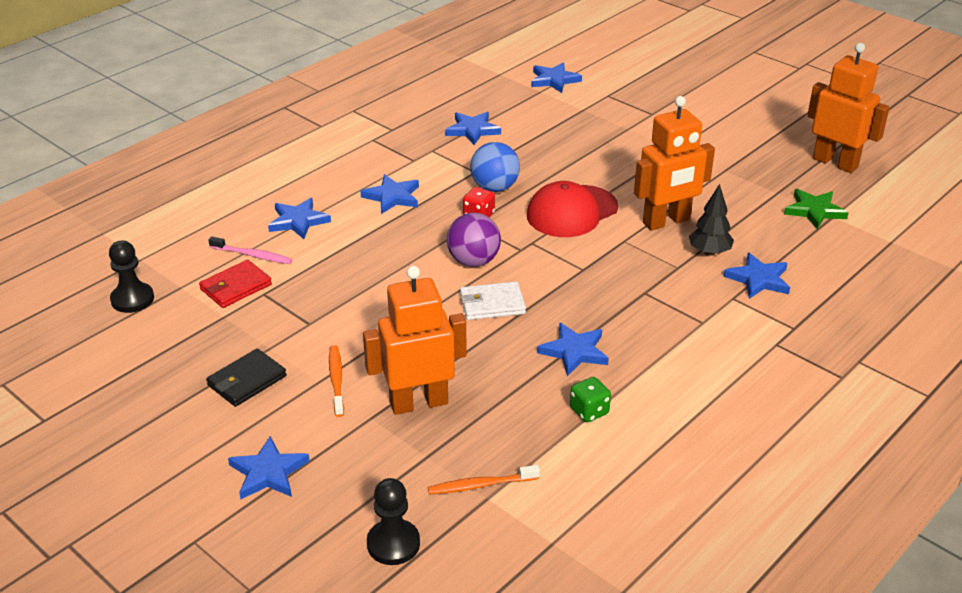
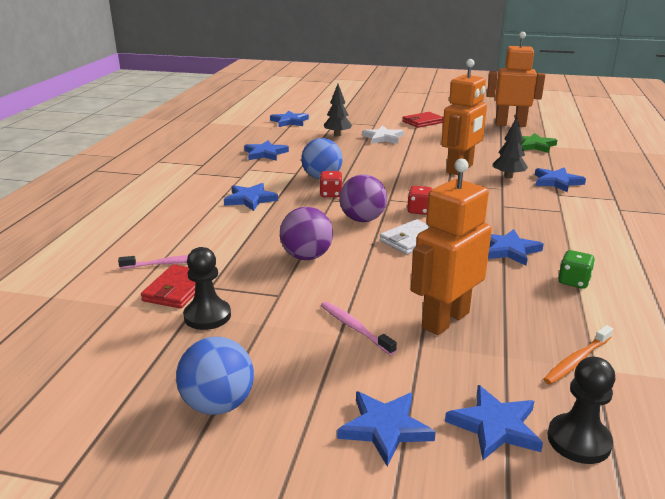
camera: 30 degrees left, 10 degrees down
black pawn [109,240,154,313] -> black pawn moved to [183,247,231,330]
black wallet [206,349,287,407] -> none
blue star [268,198,331,239] -> blue star moved to [445,385,543,460]
orange toothbrush [329,345,344,417] -> pink toothbrush [321,302,397,355]
red cap [527,181,618,237] -> none
none -> blue ball [176,337,254,415]
none -> purple ball [280,207,333,260]
none -> black tree [324,84,352,136]
none -> white star [362,126,404,144]
none -> red wallet [402,112,444,128]
none -> red dice [407,186,432,215]

